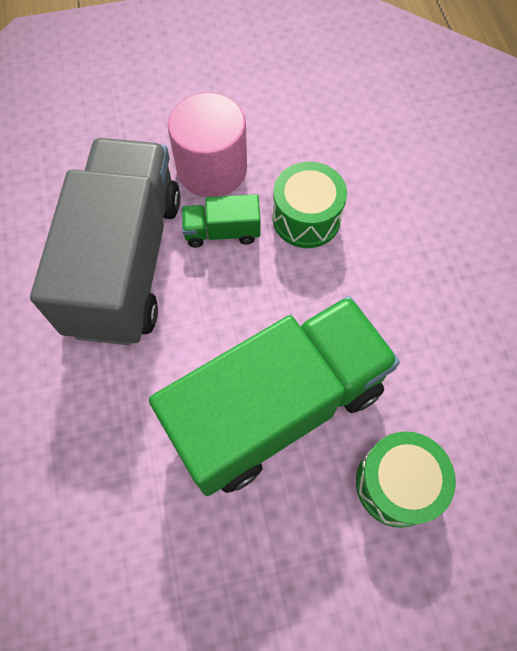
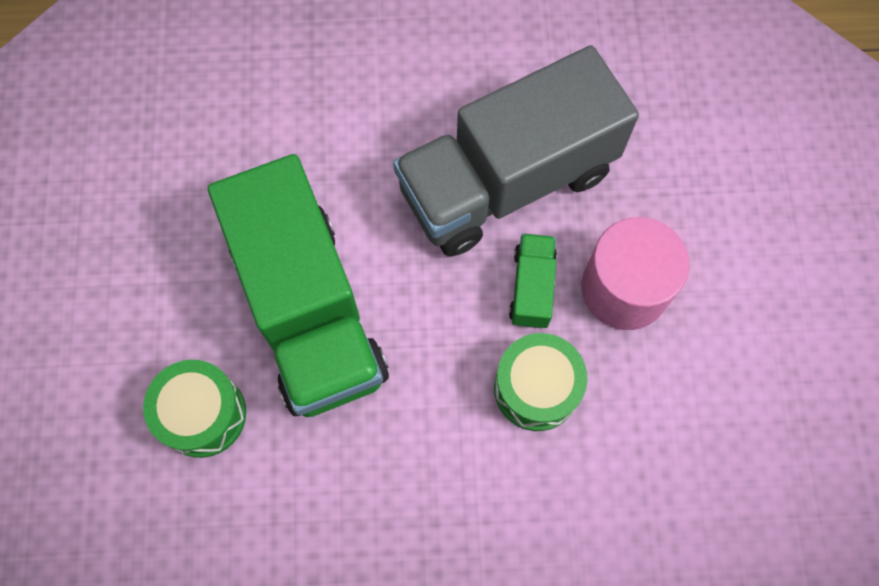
camera: 100 degrees right, 5 degrees up
grey truck [30,138,180,345] -> grey truck turned 135 degrees clockwise [393,45,639,257]

